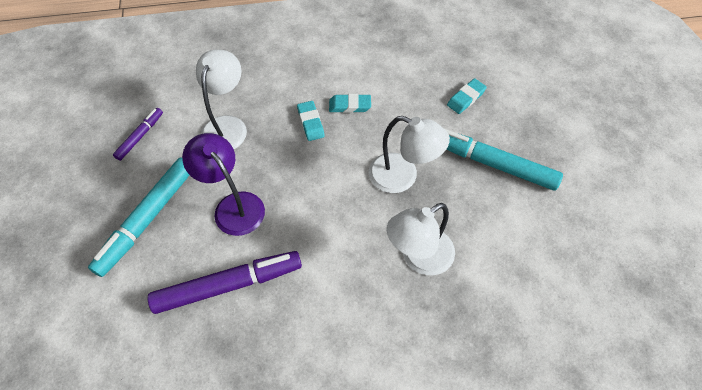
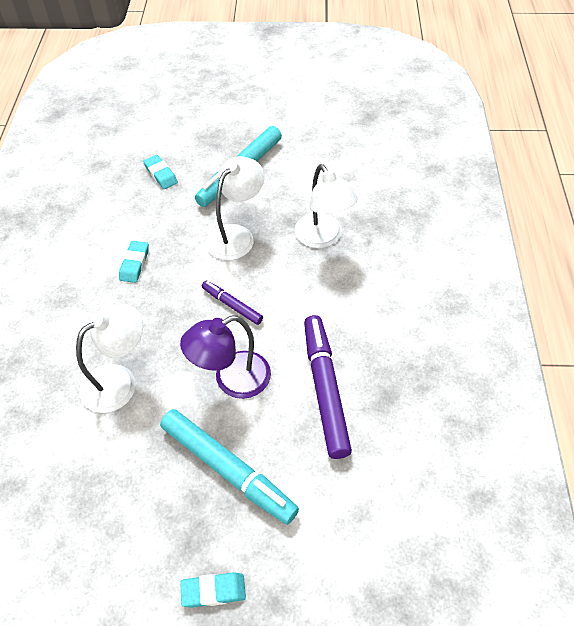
camera: 80 degrees left, 5 degrees down
purple marker [113,108,163,161] -> purple marker moved to [202,281,263,325]
white lamp [196,50,247,149] -> white lamp turned 120 degrees clockwise [76,304,143,413]
turquoise eraser [297,101,325,141] -> turquoise eraser moved to [180,572,246,608]

